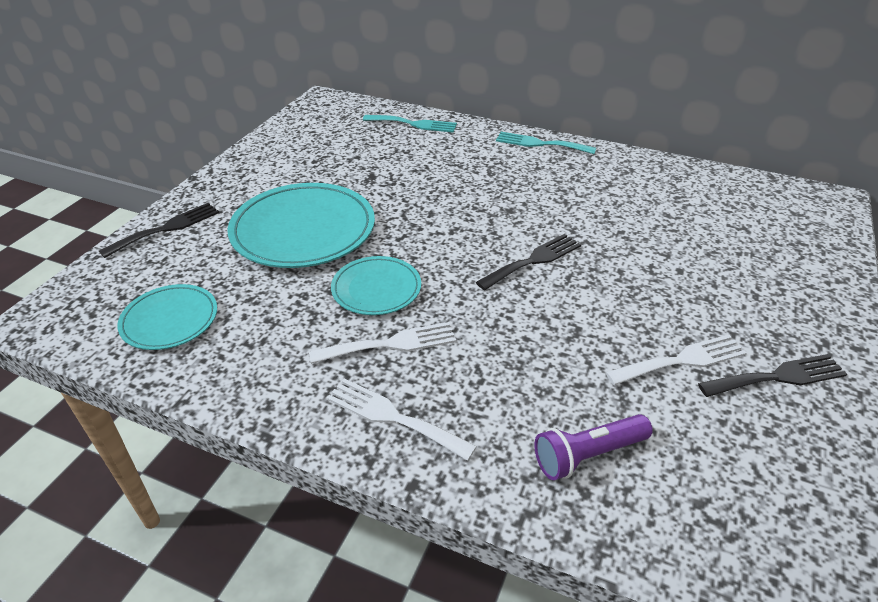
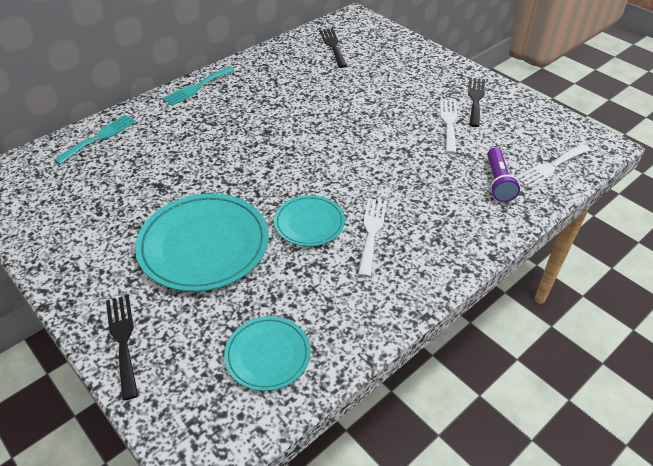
camera: 65 degrees left, 5 degrees up
white fork [327,378,477,461] -> white fork moved to [516,144,591,188]
black fork [476,234,581,290] -> black fork moved to [319,28,347,68]

